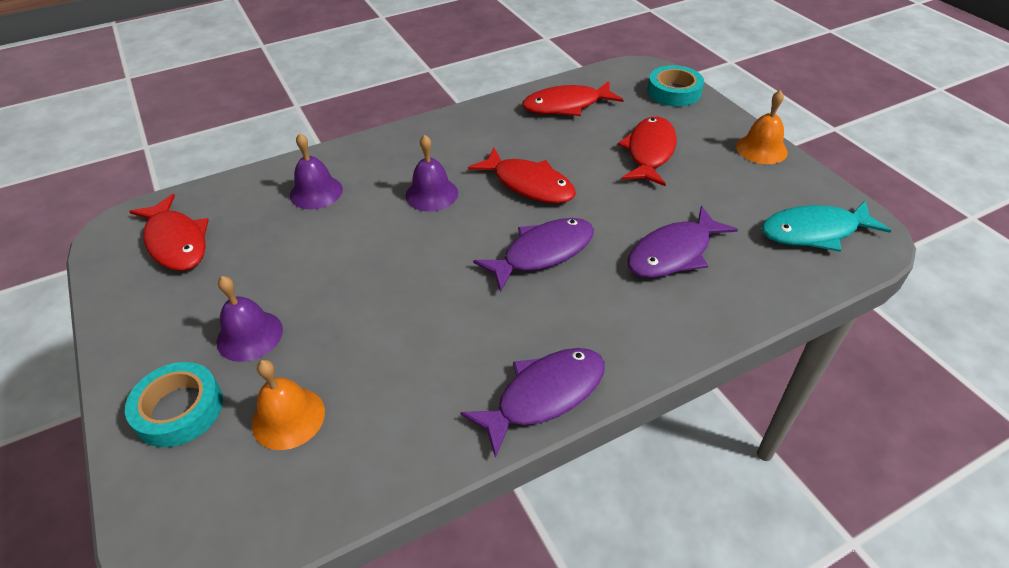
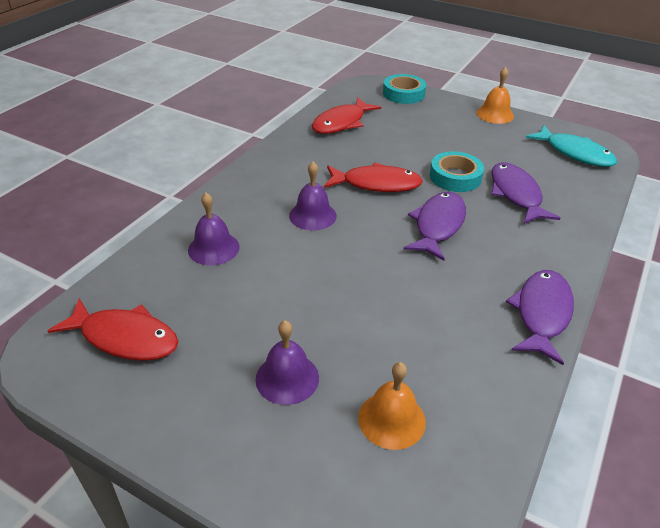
camera: 35 degrees left, 5 degrees down
turquoise tape [125,362,223,447] -> turquoise tape moved to [430,151,484,192]
red fish [618,117,677,186] -> none
purple fish [628,206,738,278] -> purple fish turned 150 degrees clockwise [491,162,560,224]
turquoise fish [761,201,891,252] -> turquoise fish turned 90 degrees counterclockwise [526,125,617,167]

